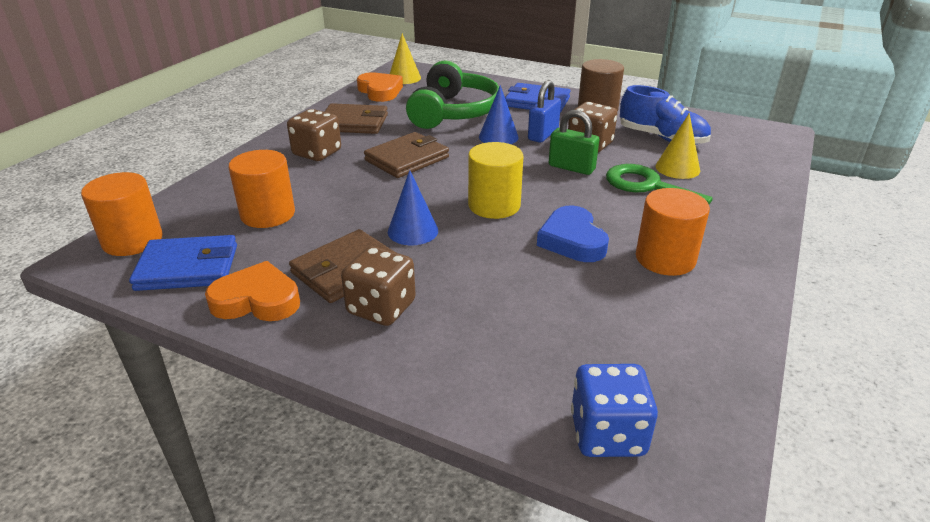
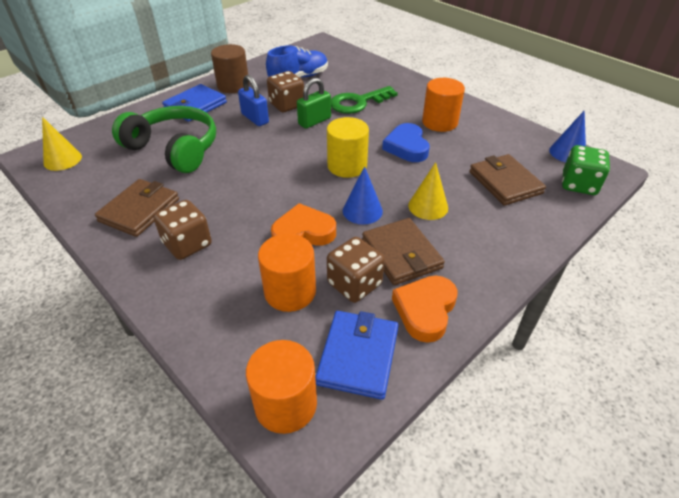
camera: 70 degrees left, 10 degrees up
brown dice [341,246,416,326] -> brown dice moved to [327,237,385,303]
orange heart [357,72,403,102] -> orange heart moved to [271,203,336,246]
brown wallet [364,132,449,178] -> brown wallet moved to [470,154,546,206]
blue cone [479,85,519,144] -> blue cone moved to [549,110,586,162]
blue heart [537,206,609,262] -> blue heart turned 75 degrees clockwise [382,123,430,162]
blue dice [571,364,658,457] -> green dice [562,145,610,195]
yellow cone [655,113,700,179] -> yellow cone moved to [408,162,448,220]

